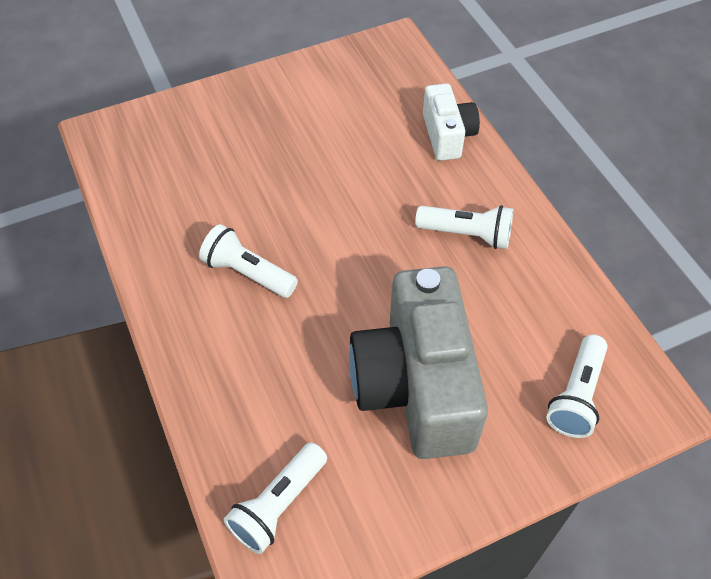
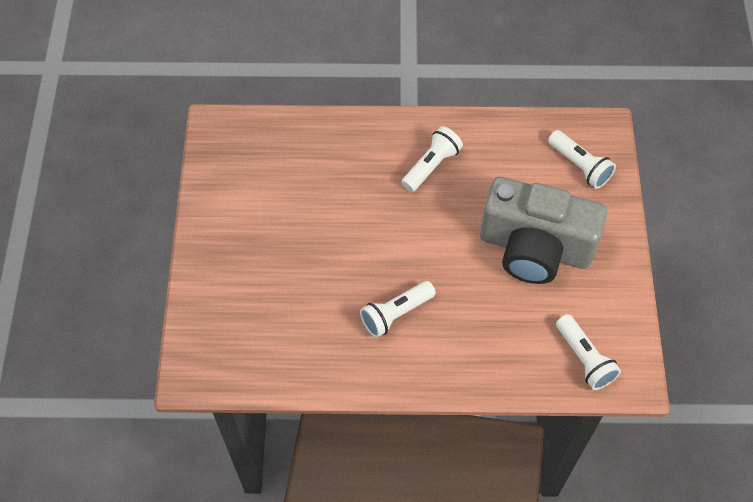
camera: 65 degrees left, 5 degrees up
white camera [423,84,480,161] -> none

